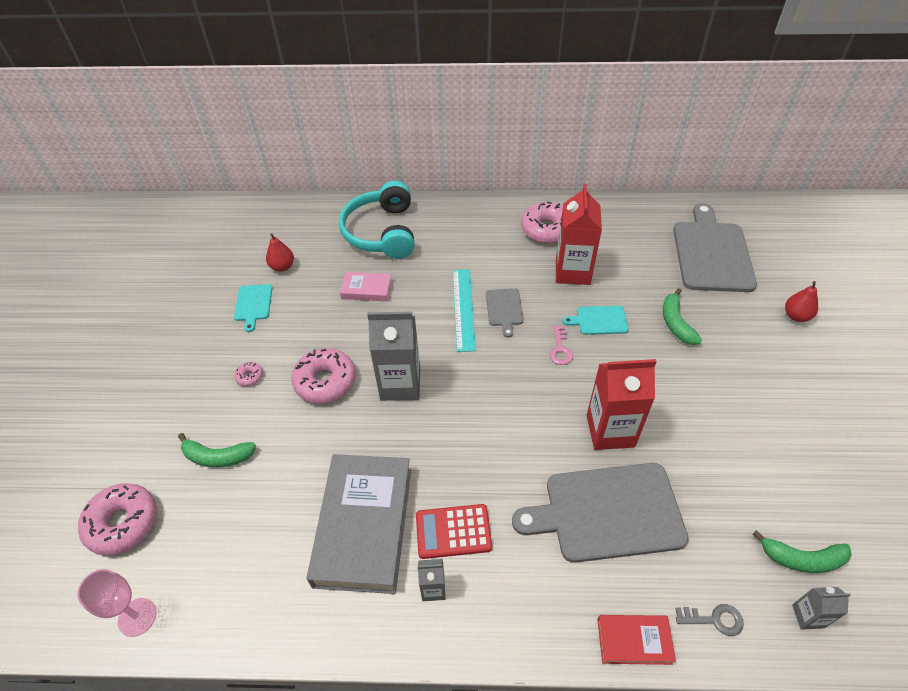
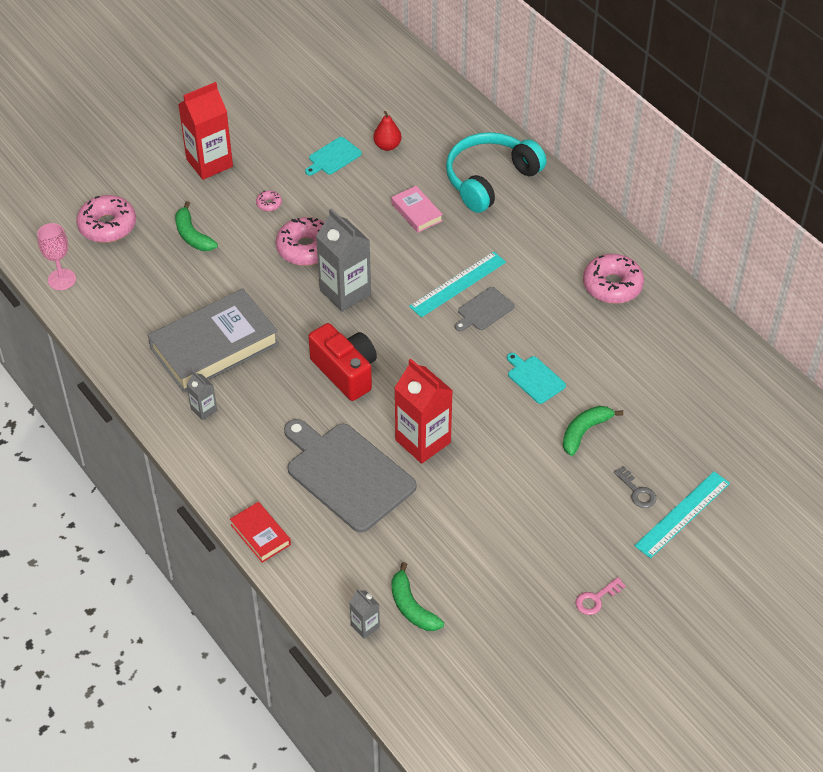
camera: 50 degrees right, 0 degrees up
red calculator [416,504,492,559] -> none
pink key [549,325,573,365] -> pink key moved to [575,577,626,615]
red carton [556,184,602,285] -> red carton moved to [178,82,233,180]
grey cutting board [673,203,757,292] -> none
grey key [675,604,744,636] -> grey key moved to [614,466,657,508]
red pear [785,281,818,322] -> turquoise ruler [634,472,730,558]
none -> red camera [308,323,377,401]

